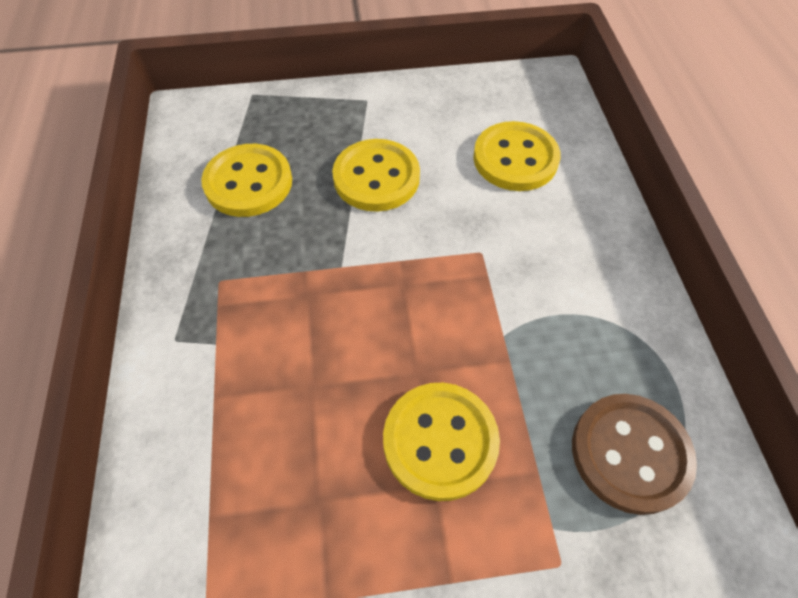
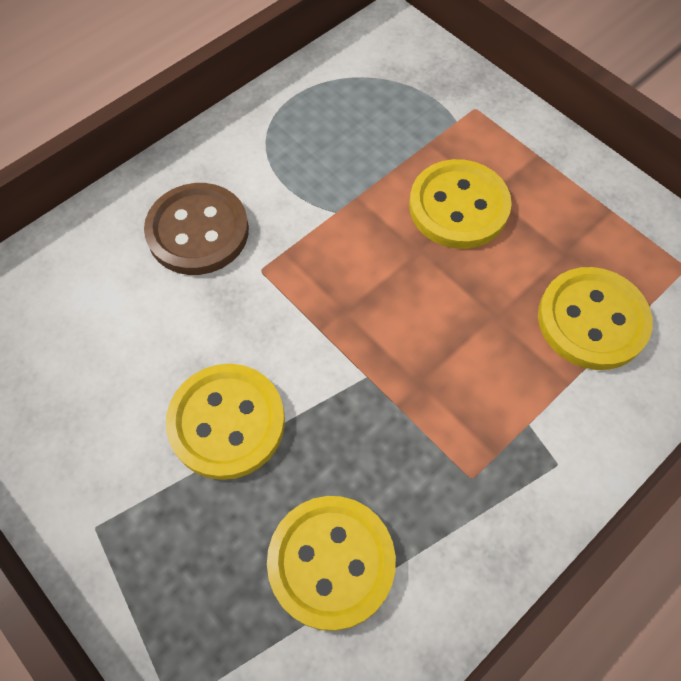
camera: 125 degrees left, 5 degrees up
yellow button [473,121,561,191] -> yellow button moved to [538,267,653,370]
brown button [572,394,697,515] -> brown button moved to [144,183,249,275]

